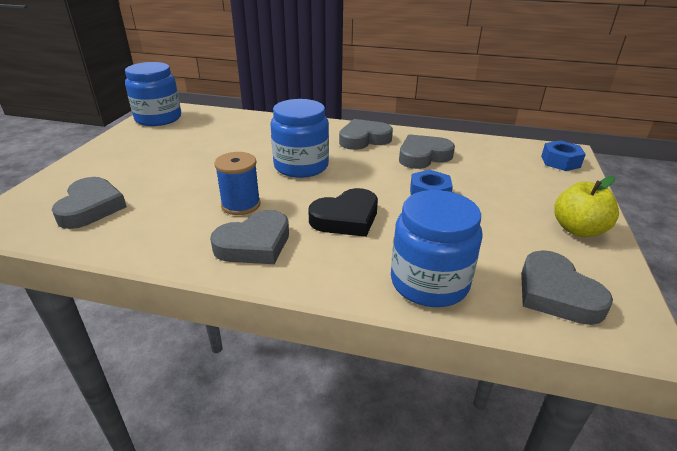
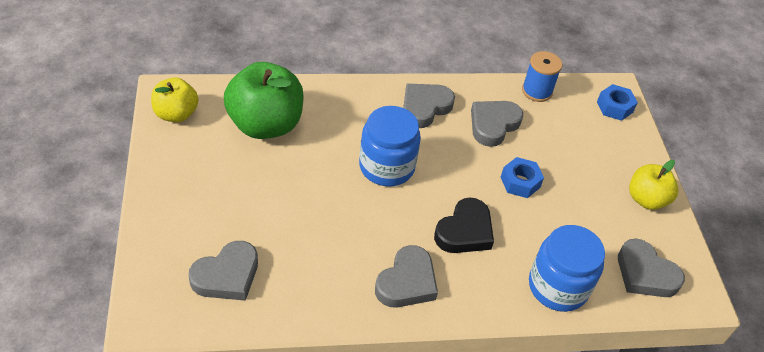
camera: 25 degrees left, 15 degrees up
grey heart [51,177,127,229] -> grey heart turned 75 degrees clockwise [189,241,258,301]
blue jar [125,62,181,126] -> yellow apple [151,78,198,122]
blue spool [214,152,261,215] -> blue spool moved to [522,51,562,102]
none -> green apple [224,62,304,139]

